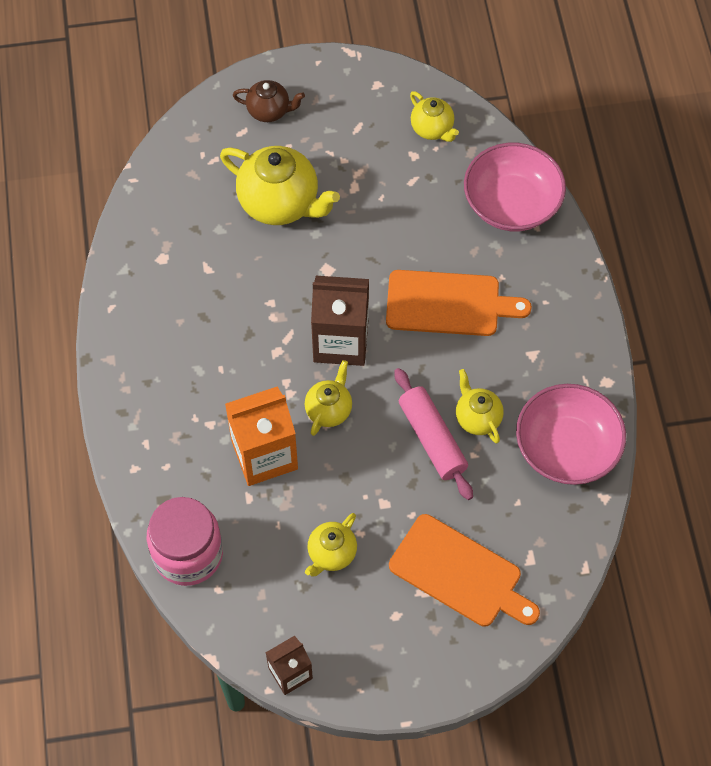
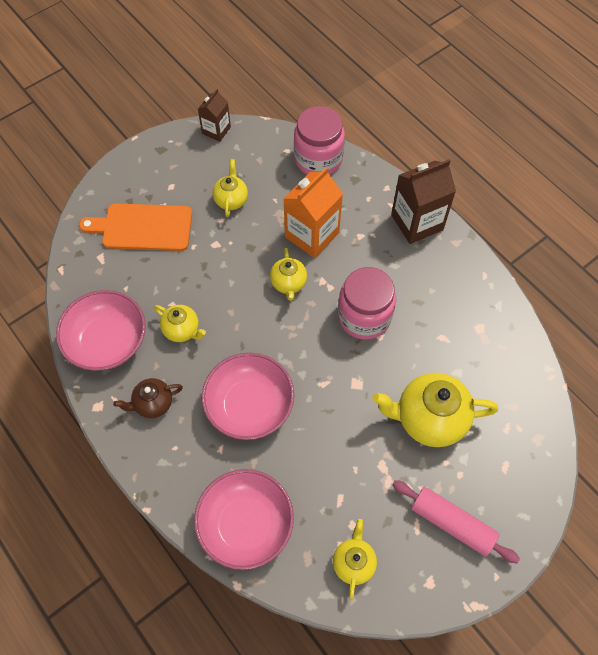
camera: 150 degrees right, 0 degrees up
brown teapot [233,80,305,122] -> brown teapot moved to [113,378,183,418]
brown carton [311,276,369,366] -> brown carton moved to [391,160,456,244]
orange cutting board [386,270,532,336] -> pink bowl [202,353,294,440]
pink rolling pin [394,368,473,500] -> pink rolling pin moved to [392,480,520,563]
yellow teapot [410,91,459,142] -> yellow teapot turned 75 degrees clockwise [333,519,377,599]
none -> pink jar [338,267,396,339]

